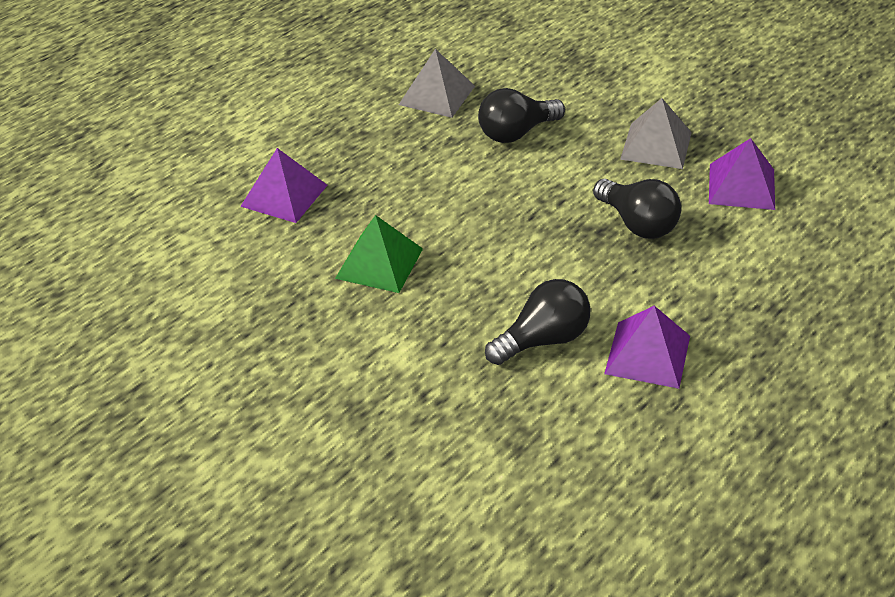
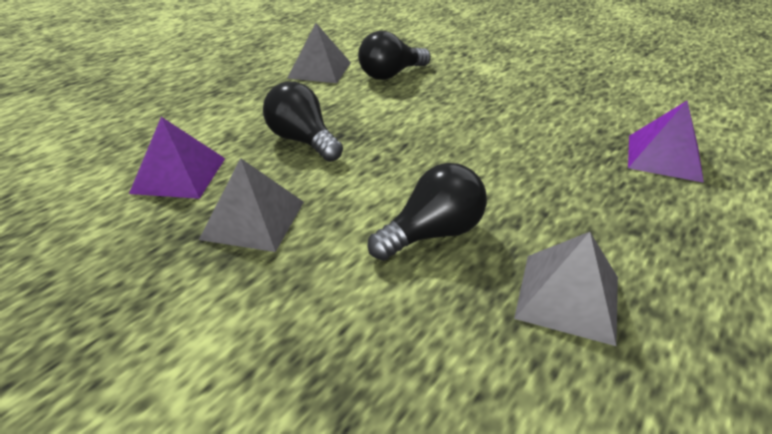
camera: 175 degrees right, 5 degrees down
green pyramid [335,215,423,293] -> none
purple pyramid [604,306,690,389] -> grey pyramid [287,23,351,83]

